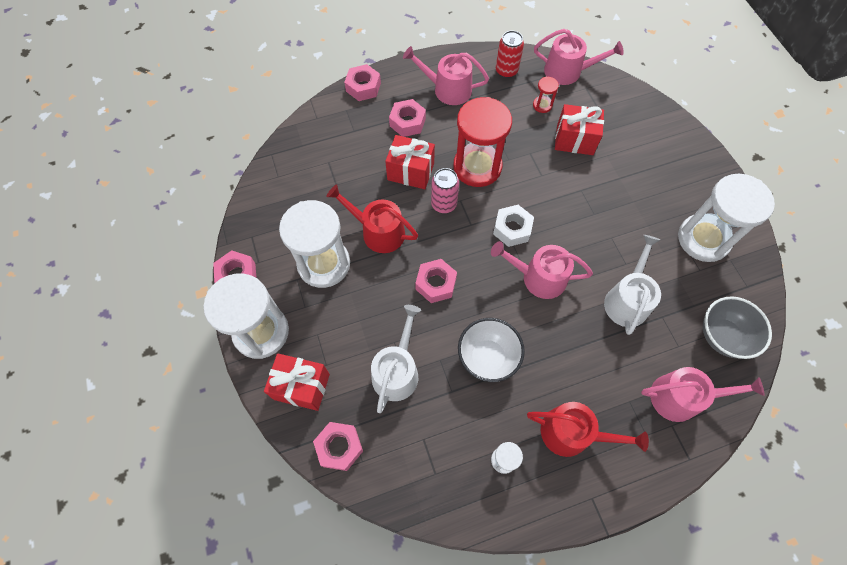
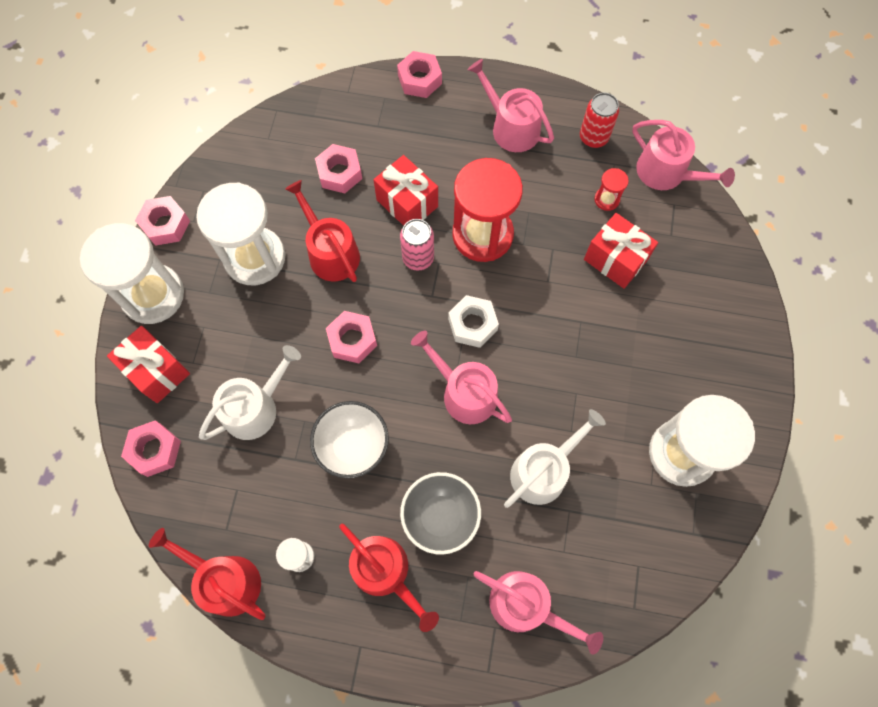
camera: 30 degrees right, 5 degrees up
pink nut [389,99,426,137] -> pink nut moved to [315,144,362,193]
grey bowl [703,296,772,359] -> grey bowl moved to [400,472,481,555]
none -> red watering can [149,528,266,620]

